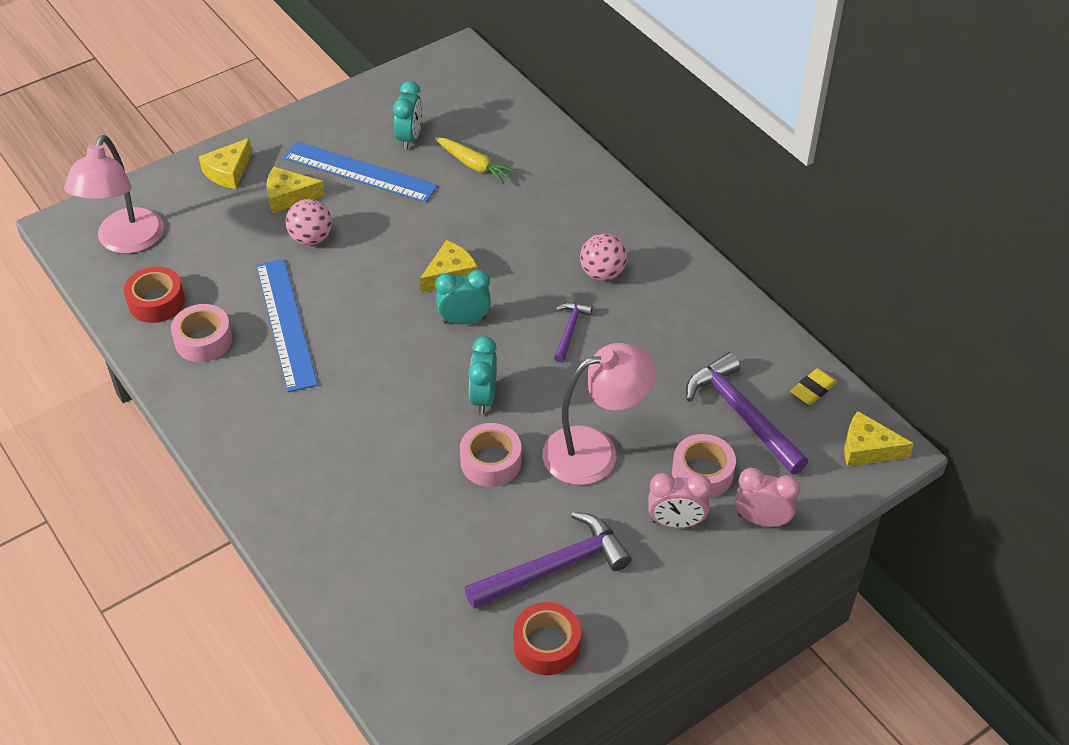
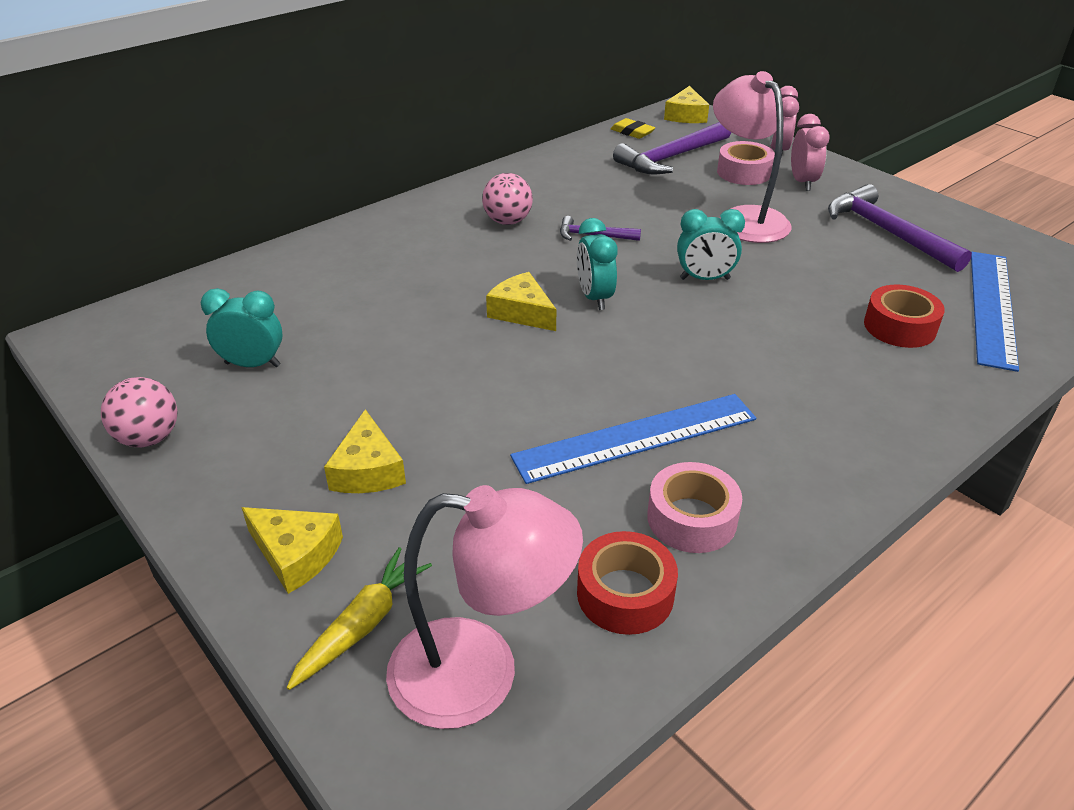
camera: 95 degrees left, 10 degrees down
blue ruler [283,141,438,203] -> blue ruler moved to [971,252,1019,372]
pink ball [286,199,332,245] -> pink ball moved to [101,377,177,448]
yellow carrot [435,137,516,184] -> yellow carrot moved to [287,547,432,690]
pink tape [460,423,522,487] -> none
red tape [513,602,581,675] -> red tape moved to [864,285,945,348]

